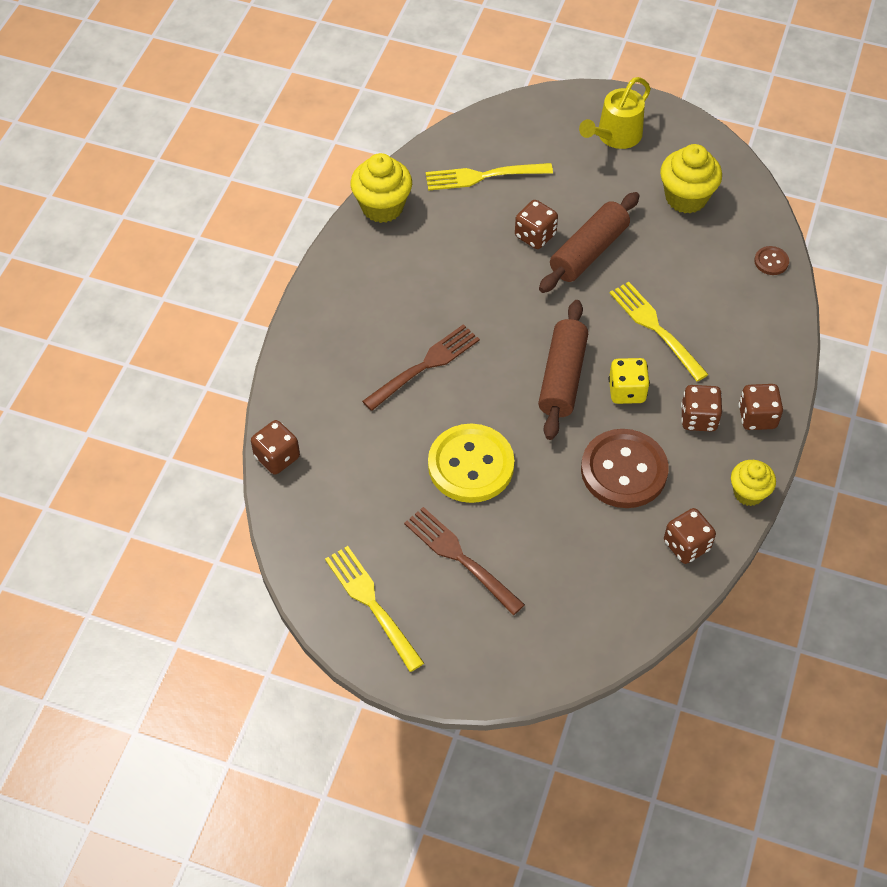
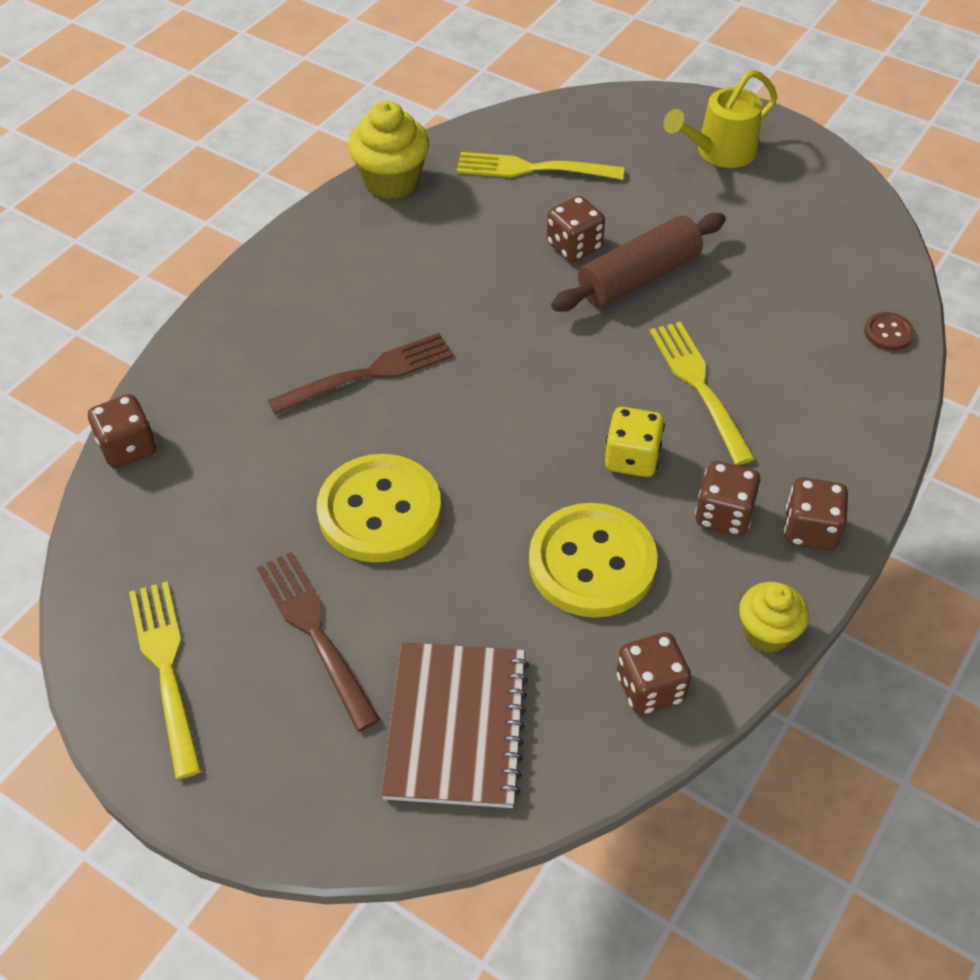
camera: 15 degrees right, 5 degrees down
brown rolling pin [538,300,588,440] -> none
brown button [581,429,669,508] -> yellow button [529,503,658,618]
yellow cupcake [660,144,722,214] -> none
none -> brown notebook [381,642,529,808]

